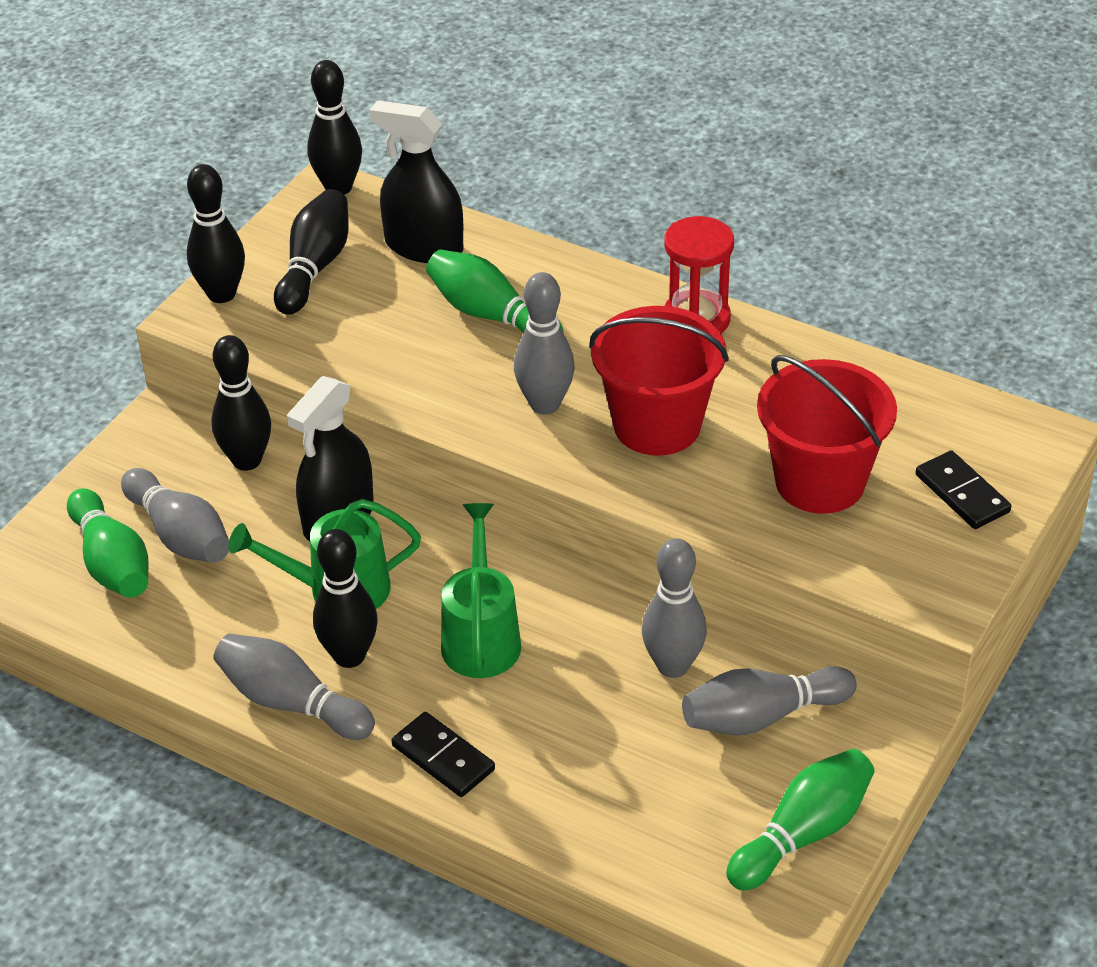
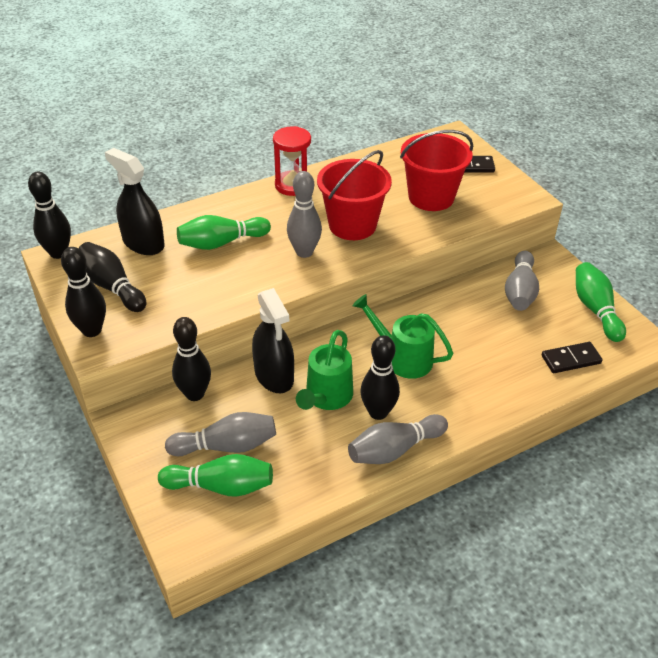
camera: 60 degrees left, 0 degrees up
black spray bottle [369,100,463,263] -> black spray bottle turned 75 degrees clockwise [105,148,165,255]
black domino [391,712,495,797] -> black domino moved to [541,342,603,373]
grey bowling pin [642,538,707,678] -> none

